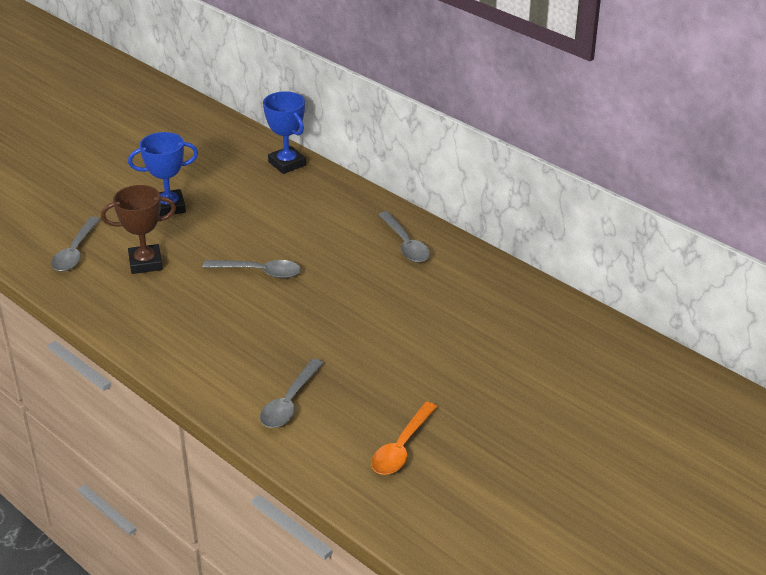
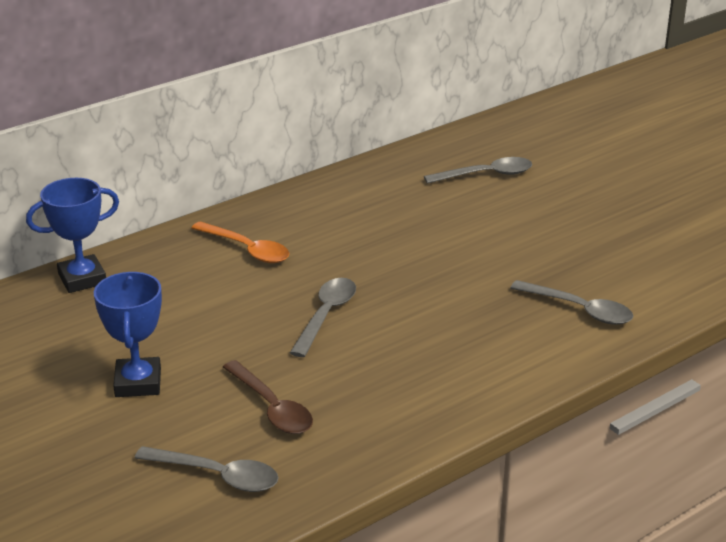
camera: 80 degrees left, 5 degrees down
brown trophy [101,185,176,274] -> brown spoon [223,360,313,434]
orange spoon [371,402,437,475] -> orange spoon moved to [192,221,289,263]
grey spoon [378,211,430,262] -> grey spoon moved to [424,157,532,184]

